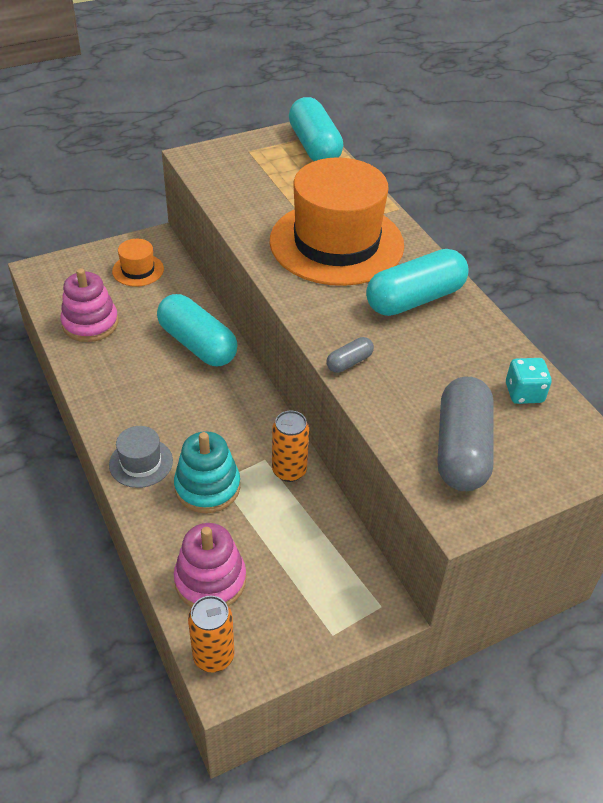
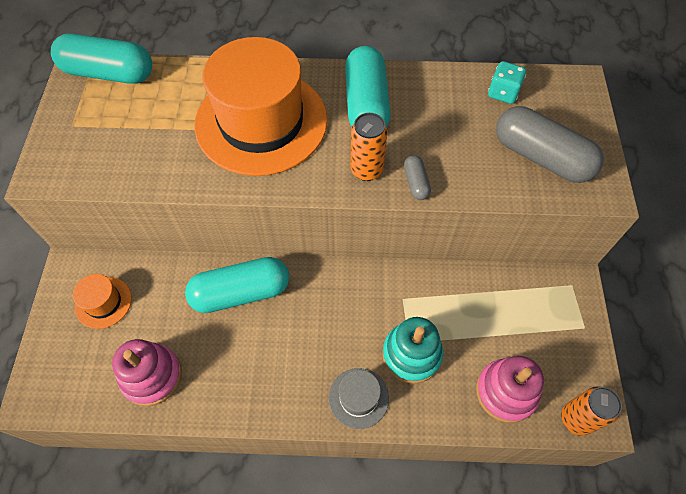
camera: 60 degrees left, 15 degrees up
orange can [272,411,309,482] -> orange can moved to [350,113,388,181]

